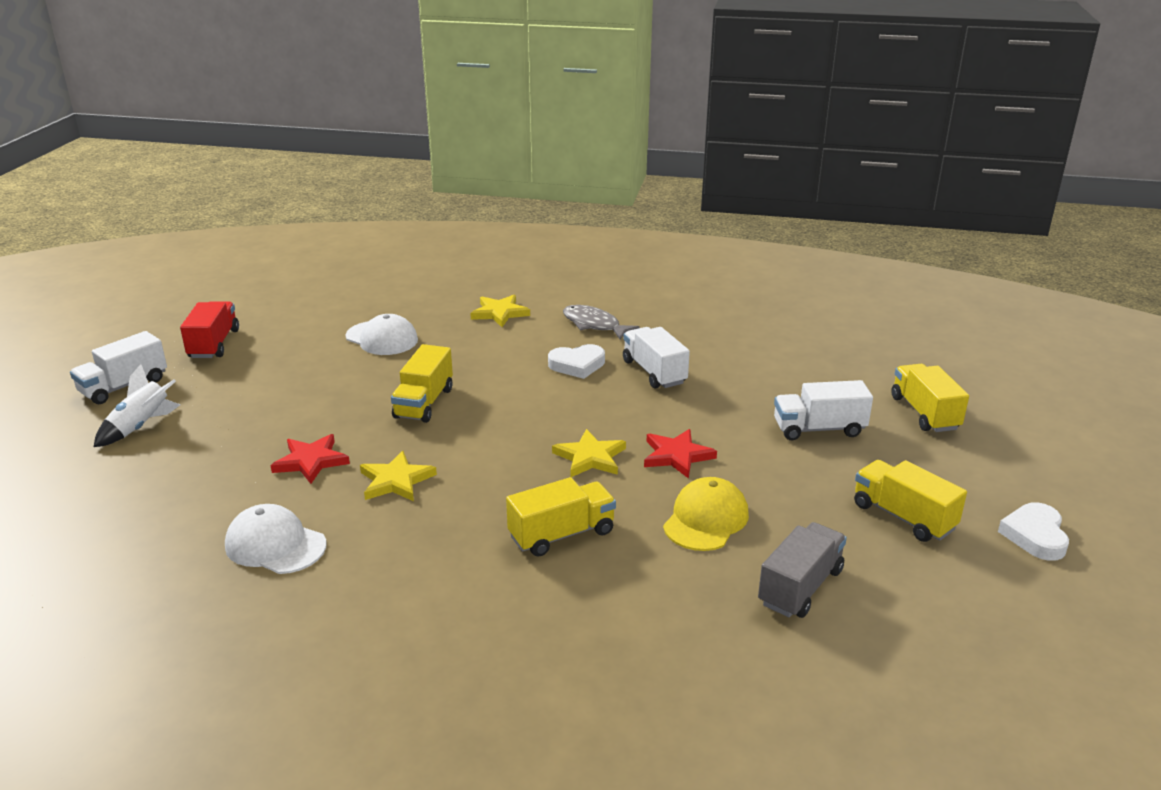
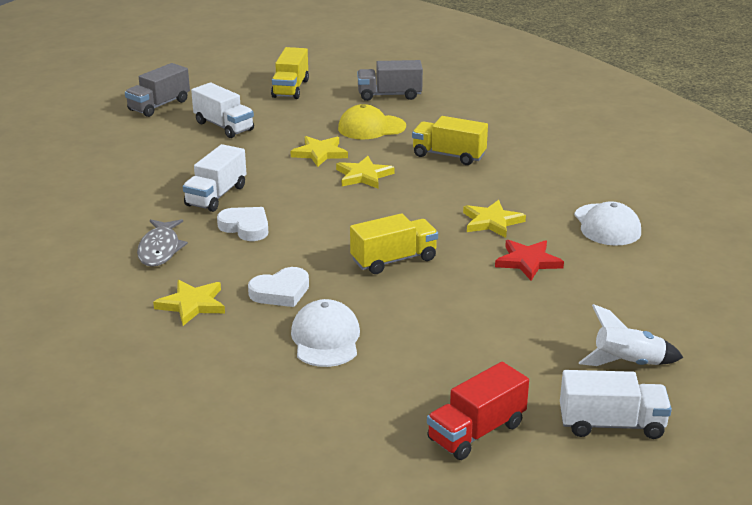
camera: 130 degrees left, 0 degrees up
red star [644,429,717,479] -> yellow star [290,136,348,167]
yellow truck [891,364,969,432] -> grey truck [125,63,190,117]
white heart [998,502,1069,561] -> white heart moved to [248,267,309,307]

